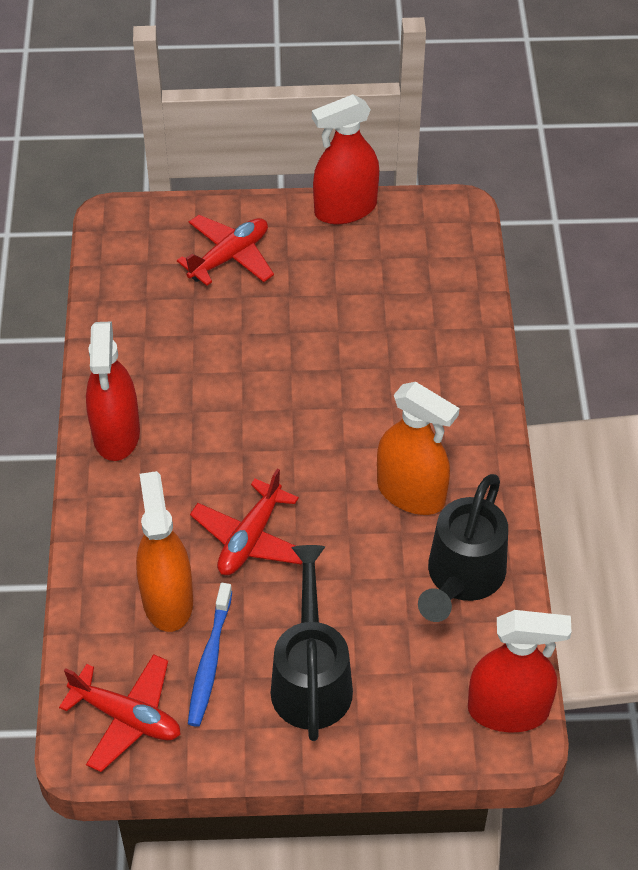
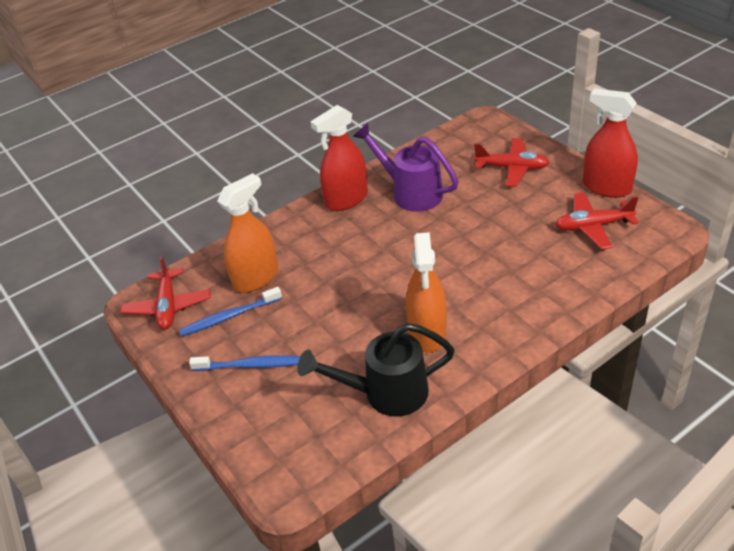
camera: 60 degrees right, 10 degrees down
red plane [190,469,302,575] -> red plane moved to [555,192,638,249]
black watering can [270,545,353,741] -> blue toothbrush [189,356,301,371]
red spray bottle [468,610,571,732] -> none
none -> purple watering can [353,123,459,212]

